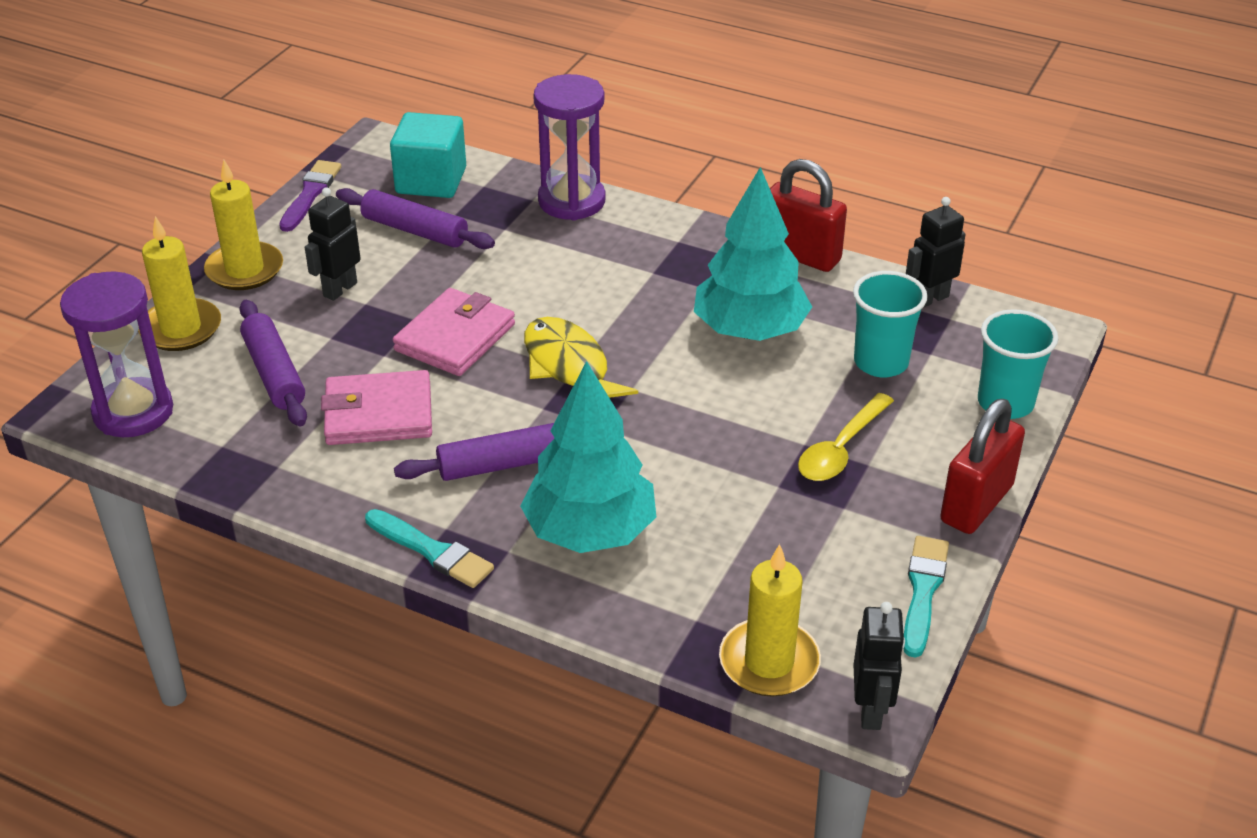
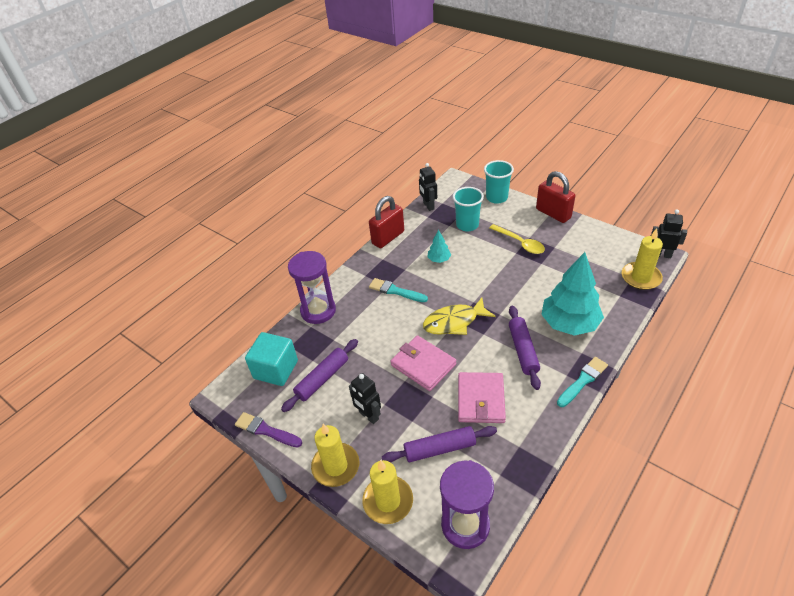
camera: 75 degrees left, 5 degrees up
turquoise tree [694,167,812,341] -> turquoise tree [427,230,451,263], size x0.45
turquoise brush [903,536,949,658] -> turquoise brush moved to [369,278,428,302]

